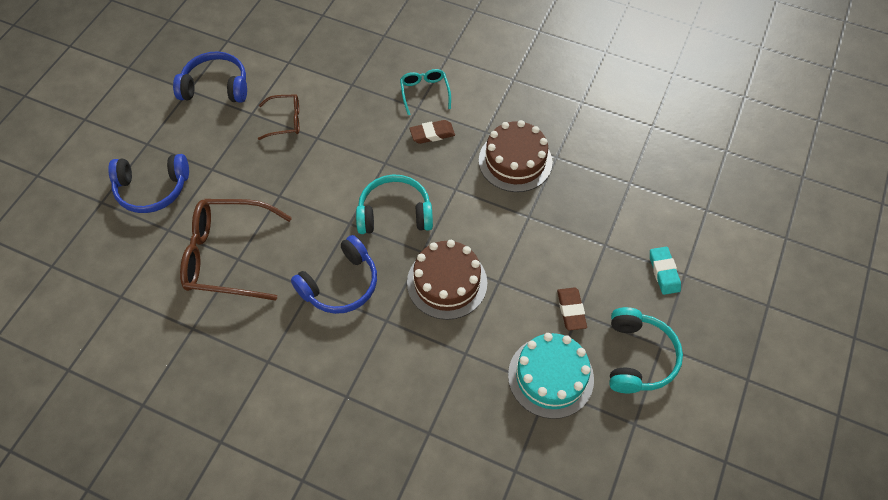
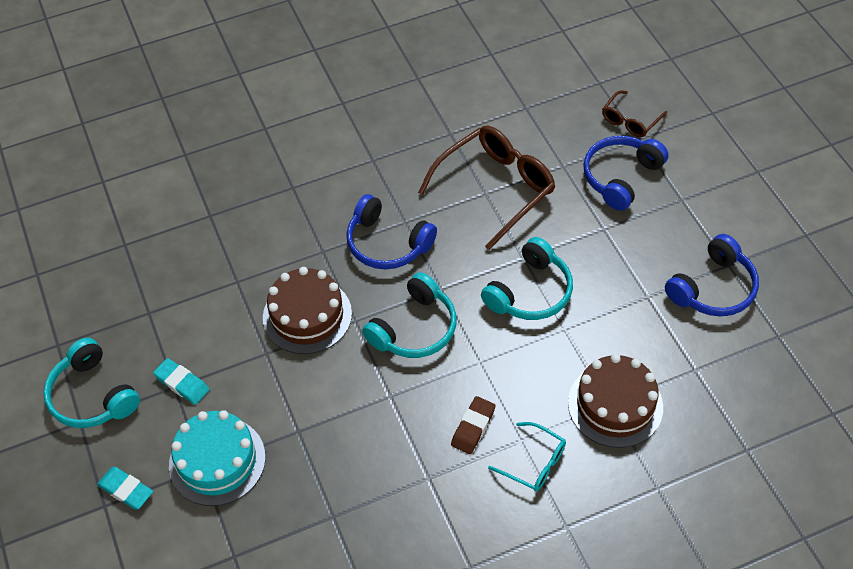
camera: 135 degrees right, 5 degrees down
brown glasses [258,94,299,140] -> brown glasses moved to [602,90,667,137]
blue headphones [291,235,377,314] -> blue headphones turned 60 degrees counterclockwise [346,194,437,269]
brown cake [479,120,553,192] -> brown cake moved to [568,354,663,448]
turquoise cake [508,333,594,419] -> turquoise cake moved to [169,410,266,506]
brown eraser [557,287,587,331] -> turquoise eraser [153,358,210,405]
none -> turquoise headphones [481,237,573,320]

